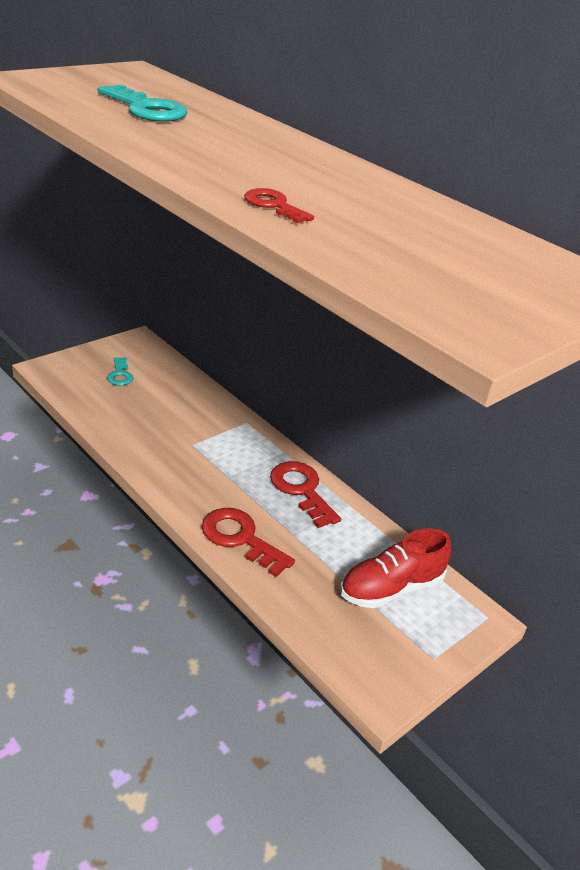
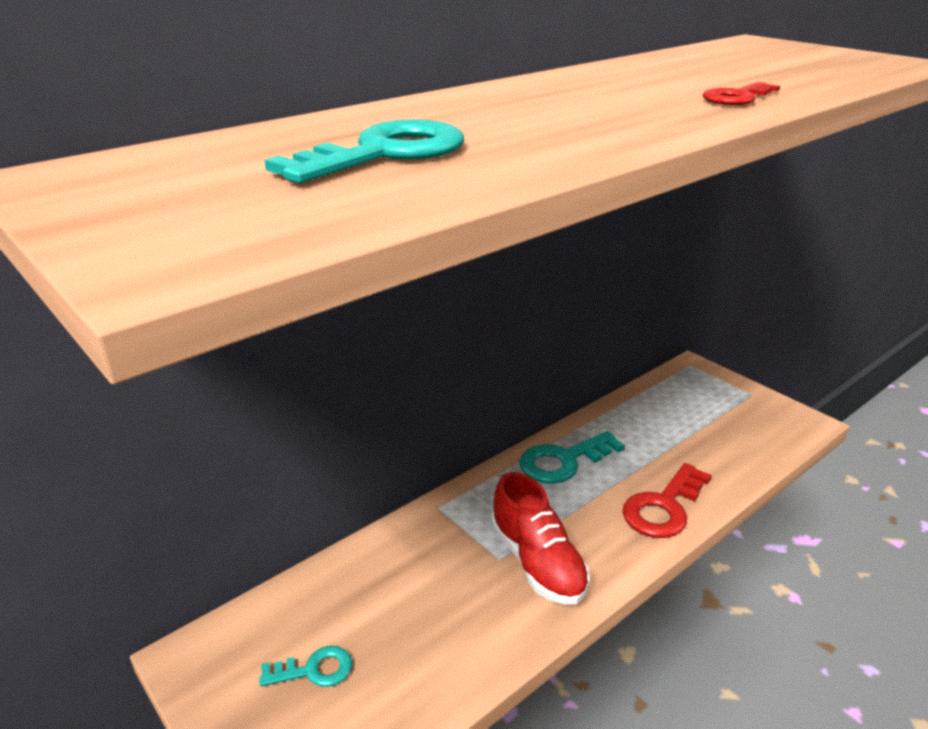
camera: 85 degrees left, 5 degrees down
red key [270,461,341,528] -> turquoise key [519,431,625,484]
red shoe [340,528,451,608] -> red shoe moved to [491,472,590,605]

